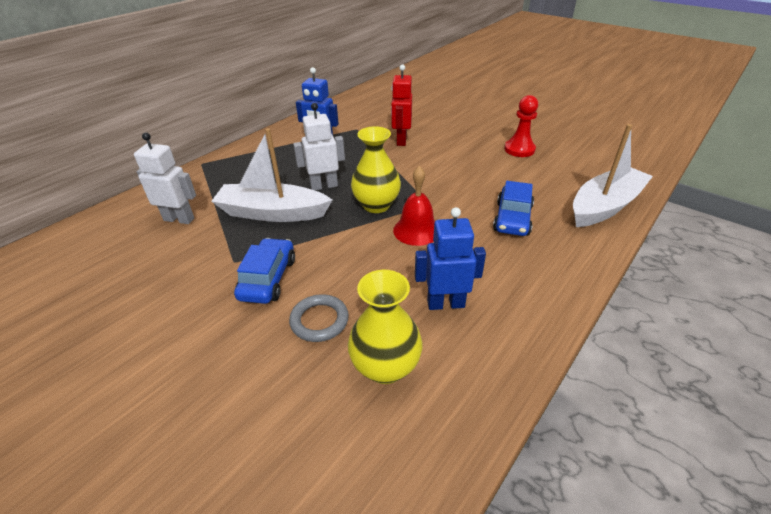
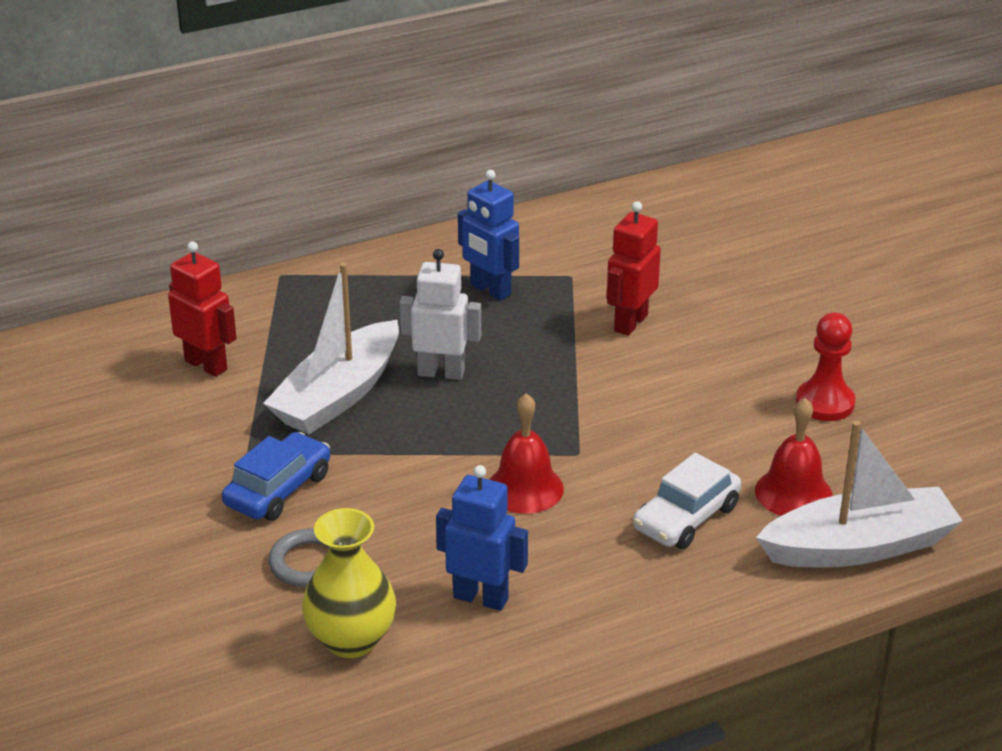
camera: 25 degrees right, 5 degrees down
white robot [134,132,196,224] -> red robot [168,241,237,377]
white boat [211,128,332,222] -> white boat turned 90 degrees counterclockwise [263,262,399,435]
yellow vase [351,126,401,213] -> none
blue car [493,181,534,236] -> white car [633,453,741,549]
none -> red bell [755,398,833,516]

